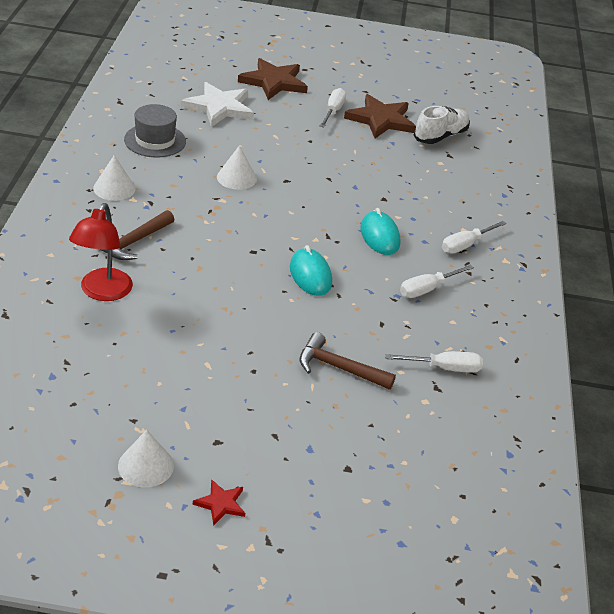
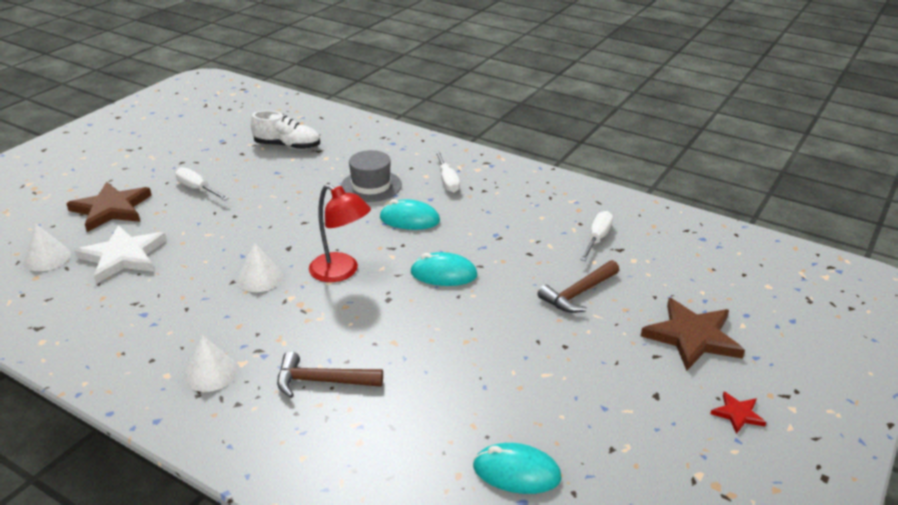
camera: 60 degrees left, 5 degrees down
red lamp [69,203,133,301] -> red lamp moved to [309,184,371,282]
brown hammer [101,210,175,260] -> brown hammer turned 120 degrees clockwise [277,351,383,398]
white cone [118,430,174,487] -> white cone moved to [24,223,71,271]
grey hat [124,104,186,158] -> grey hat moved to [341,150,402,202]
brown star [344,94,416,139] -> brown star moved to [641,298,745,371]
white screwdriver [400,265,474,298] -> none
white shoe [414,106,470,144] -> white shoe turned 120 degrees clockwise [251,110,320,150]
none -> turquoise mouse [473,443,562,494]

